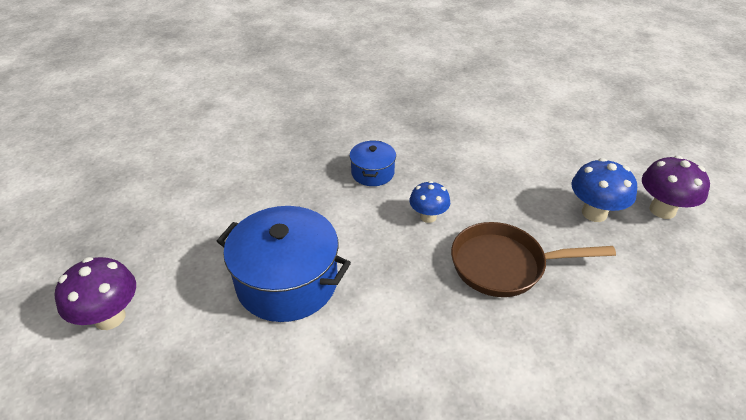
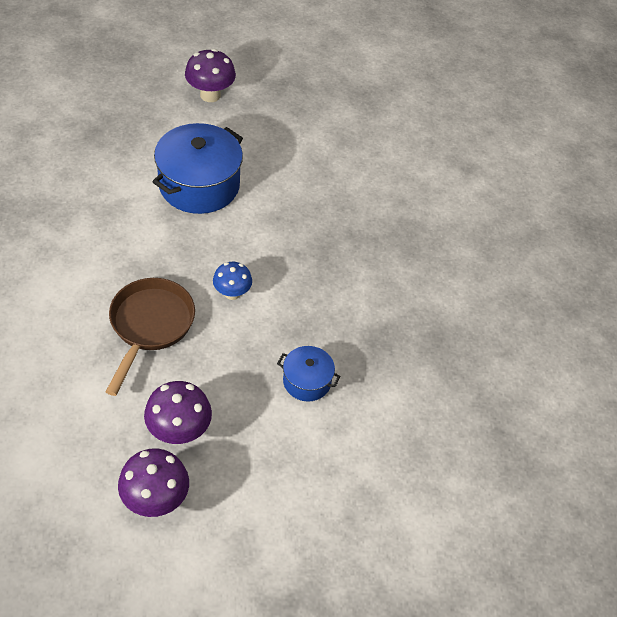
camera: 100 degrees right, 10 degrees up
blue pot [350,140,396,186] -> blue pot moved to [277,346,341,401]
blue mushroom [571,158,637,222] -> purple mushroom [144,381,212,444]

